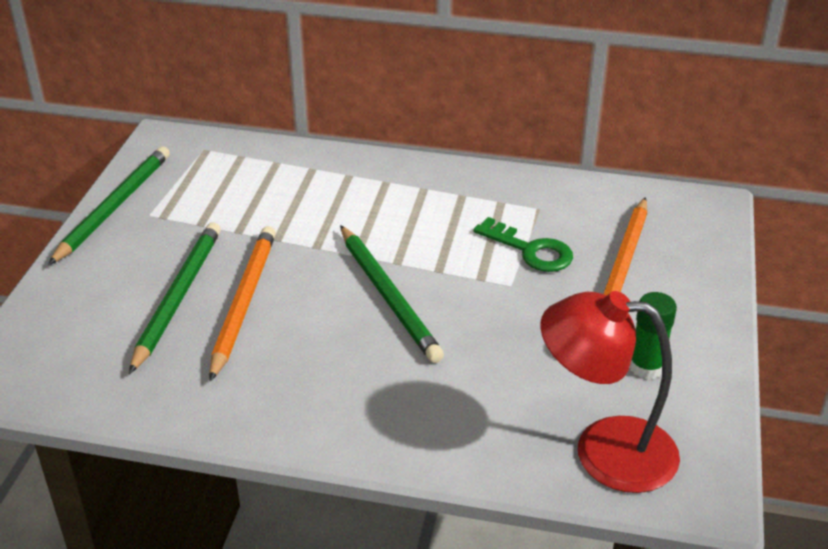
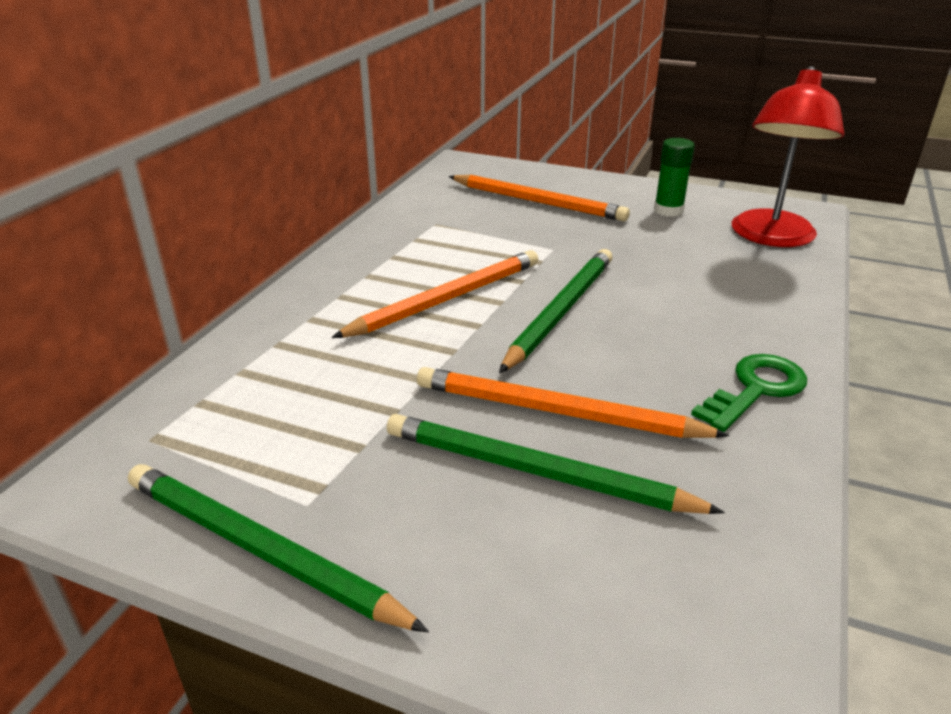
camera: 80 degrees left, 5 degrees down
green pencil [340,225,444,363] -> green pencil turned 45 degrees counterclockwise [499,249,612,373]
green key [473,217,573,272] -> green key moved to [691,354,807,432]
none -> orange pencil [331,250,538,338]

